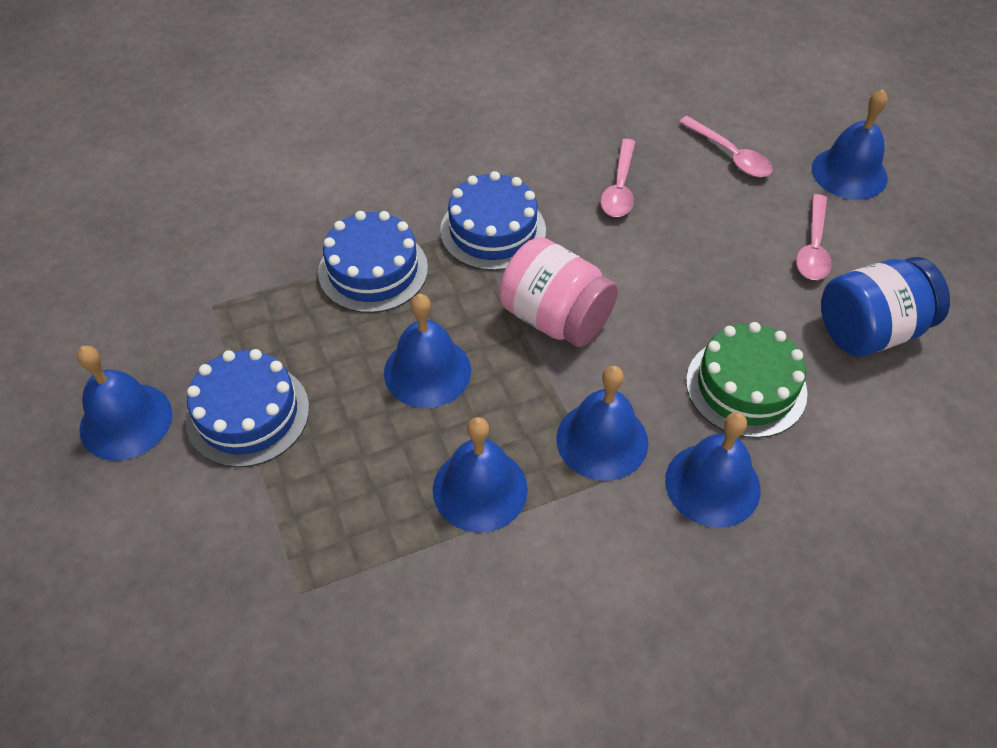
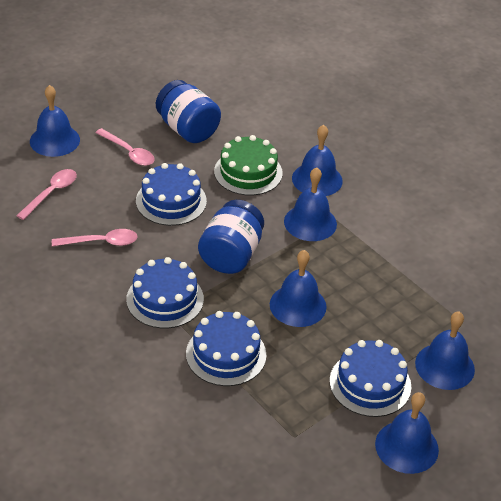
camera: 110 degrees left, 10 degrees down
blue bell [433,417,528,533] -> blue bell moved to [415,311,475,390]
pink jar [499,237,618,347] -> blue jar [198,200,264,274]
pink spoon [796,194,832,280] -> pink spoon turned 45 degrees clockwise [96,128,155,166]
none -> blue cake [136,163,207,226]

